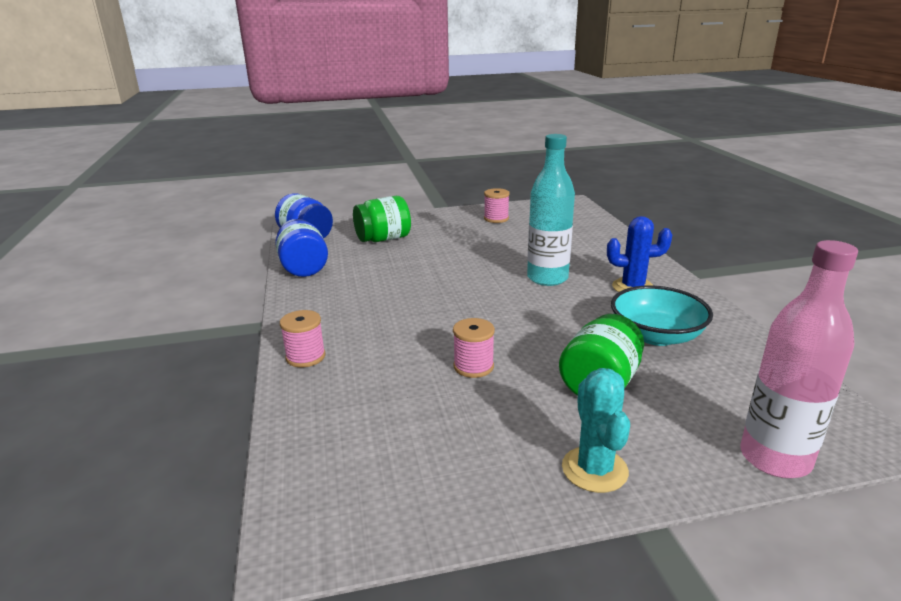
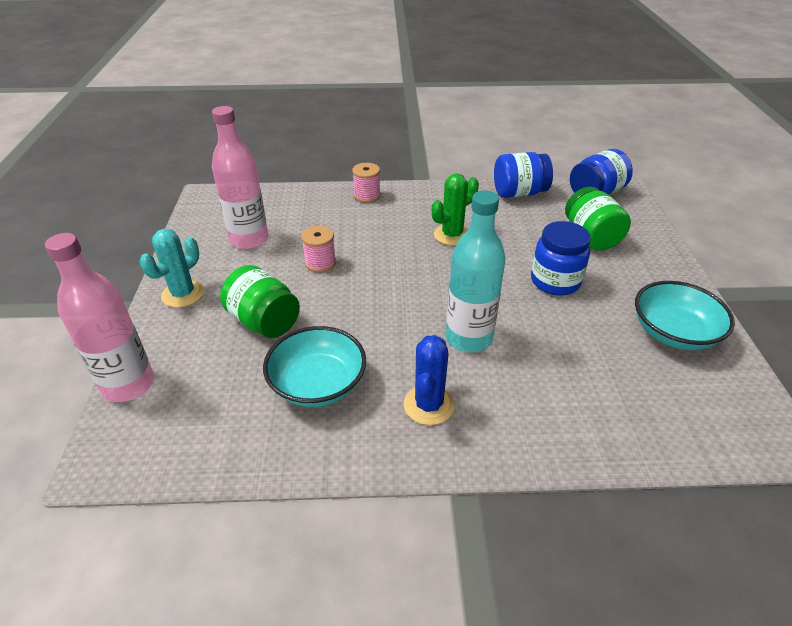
camera: 100 degrees right, 15 degrees up
pink spool [484,188,510,223] -> turquoise bowl [635,281,735,350]
turquoise cactus [562,368,630,493] -> turquoise cactus turned 60 degrees counterclockwise [140,229,204,308]
none -> pink bottle [212,106,268,249]
none -> green cactus [432,173,479,246]
none -> blue jar [531,221,591,296]

